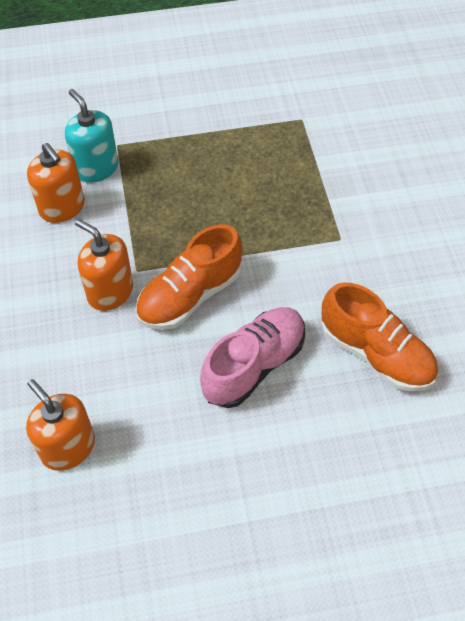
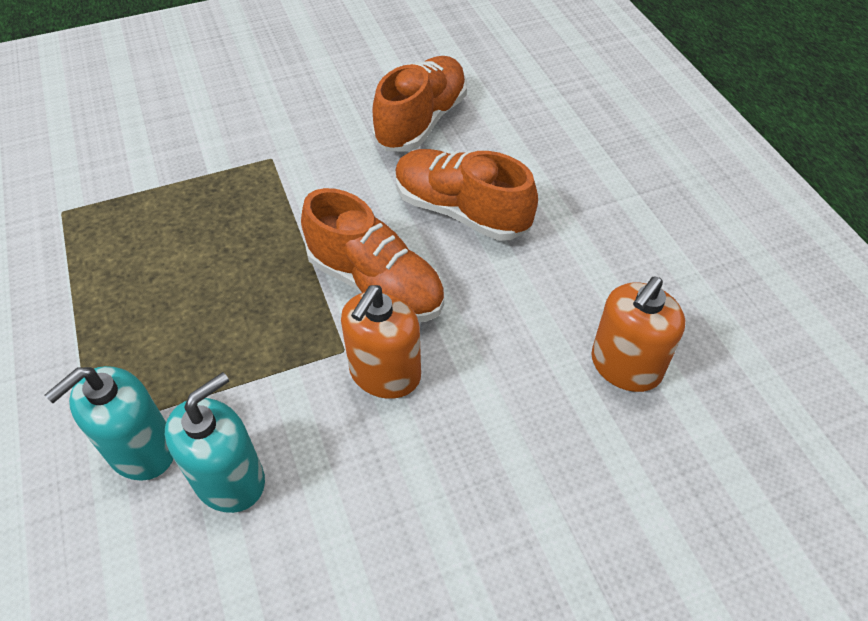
camera: 100 degrees left, 5 degrees down
orange soap dispenser [27,143,85,223] -> turquoise soap dispenser [165,372,265,513]
pink shoe [200,307,305,408] -> orange shoe [395,149,538,241]

